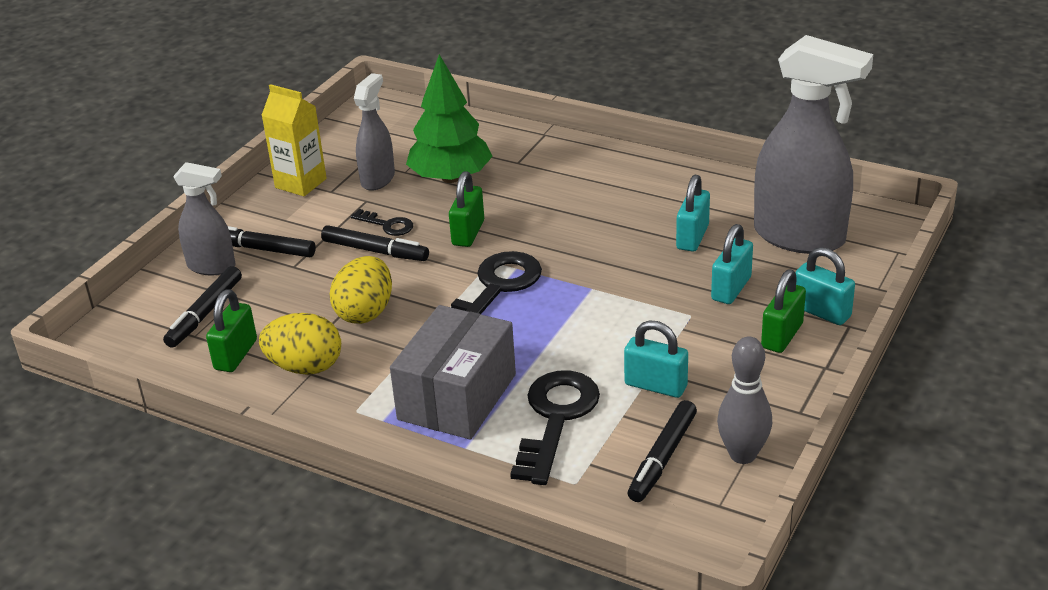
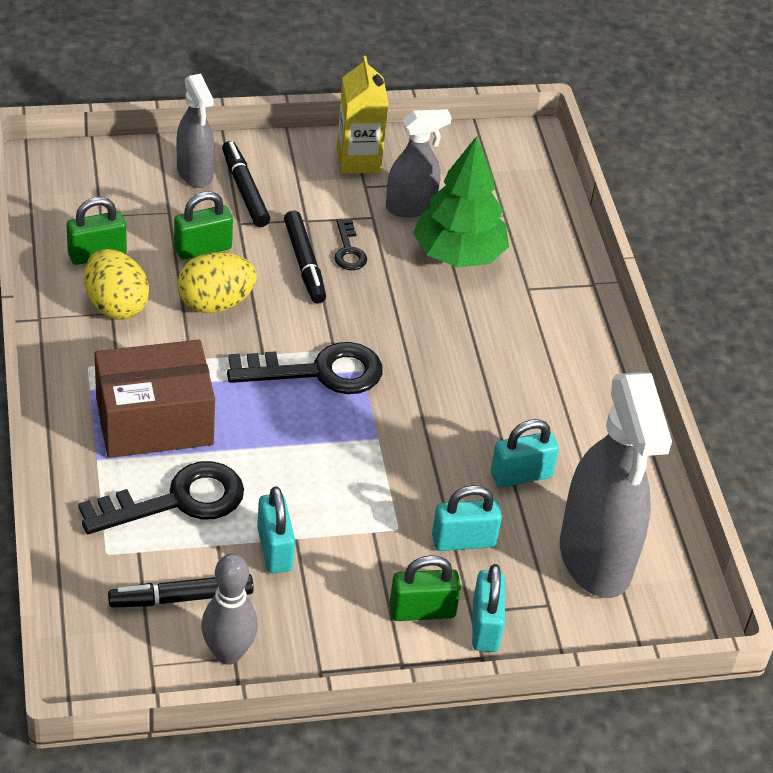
camera: 45 degrees right, 10 degrees up
black marker [163,266,242,348] -> none
grey box [390,305,516,440] -> brown box [95,340,215,458]
green padlock [449,171,484,247] -> green padlock moved to [174,192,233,260]

